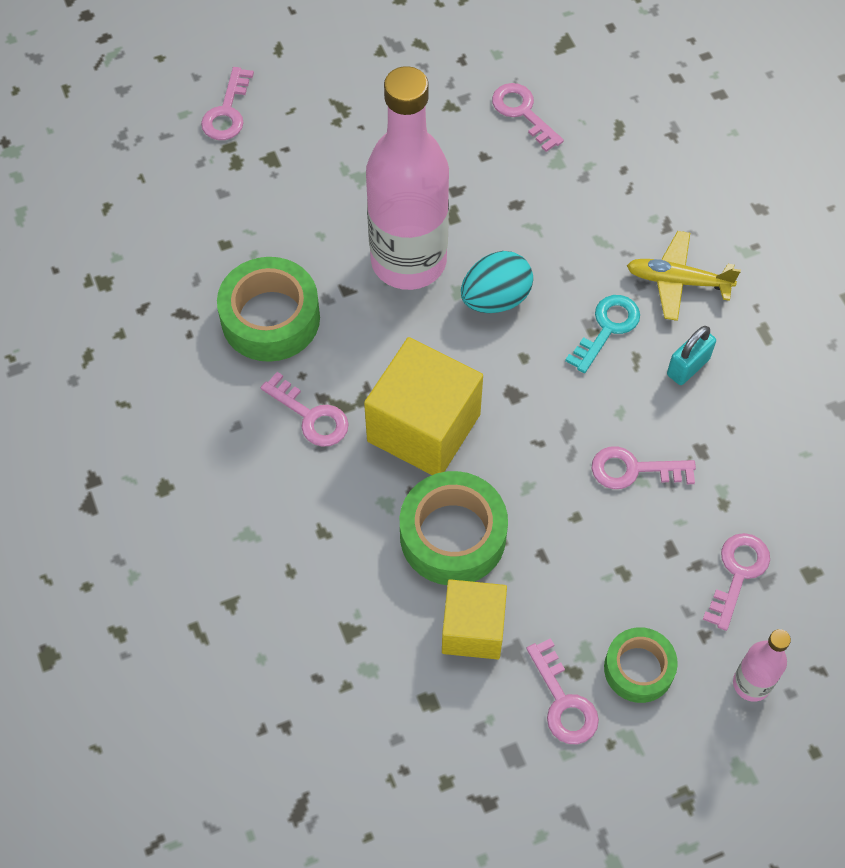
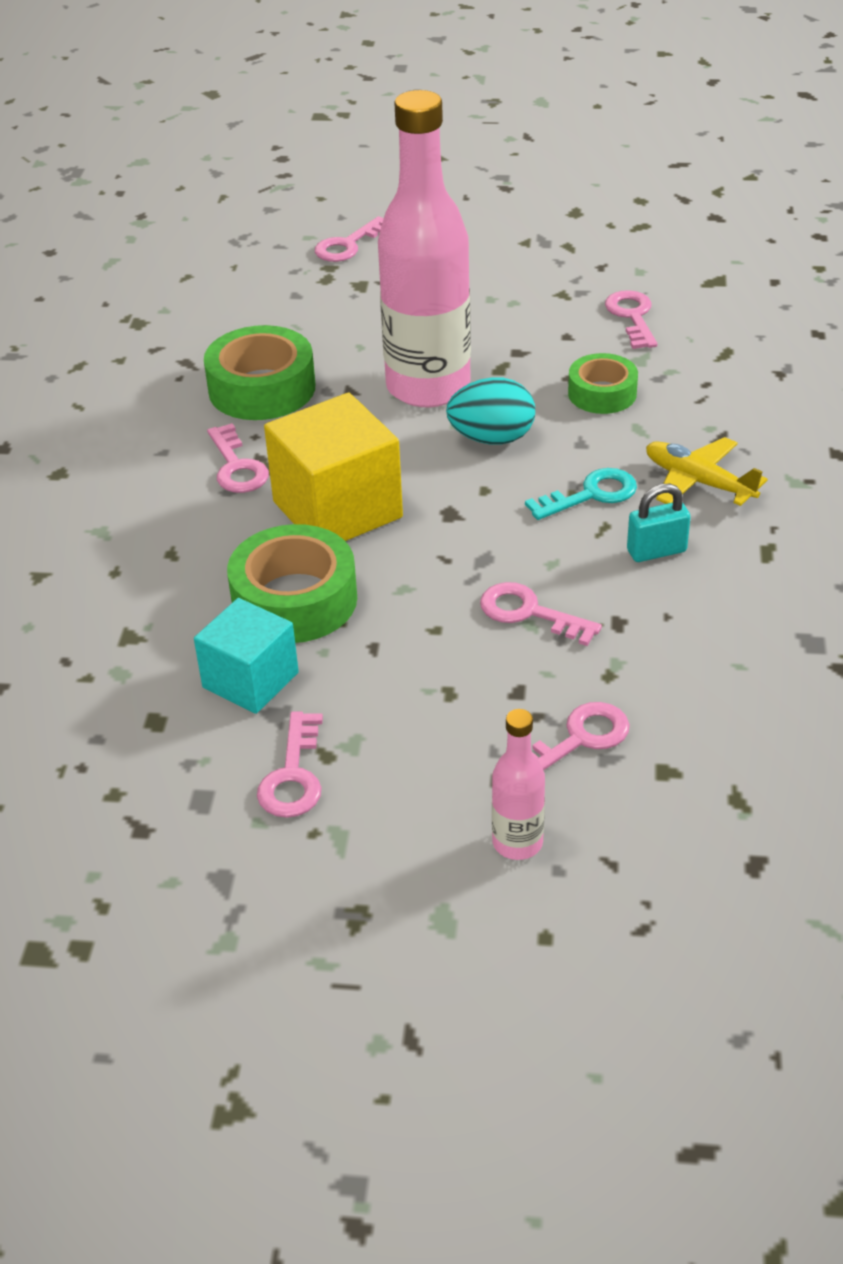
camera: 30 degrees right, 20 degrees down
yellow cube [442,579,507,660] -> turquoise cube [194,598,299,714]
green tape [604,627,678,703] -> green tape moved to [568,353,638,414]

